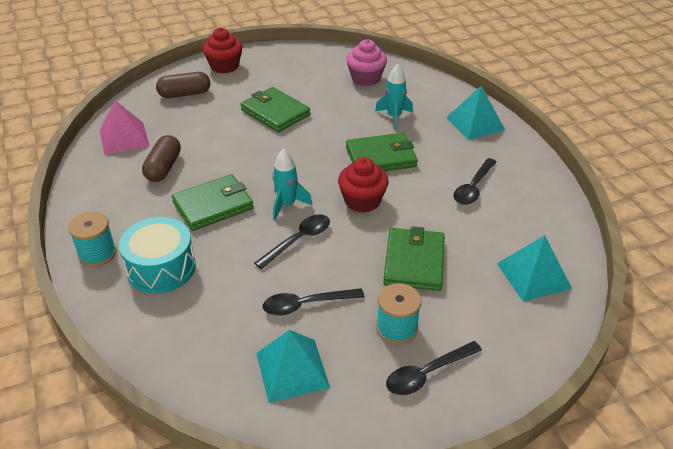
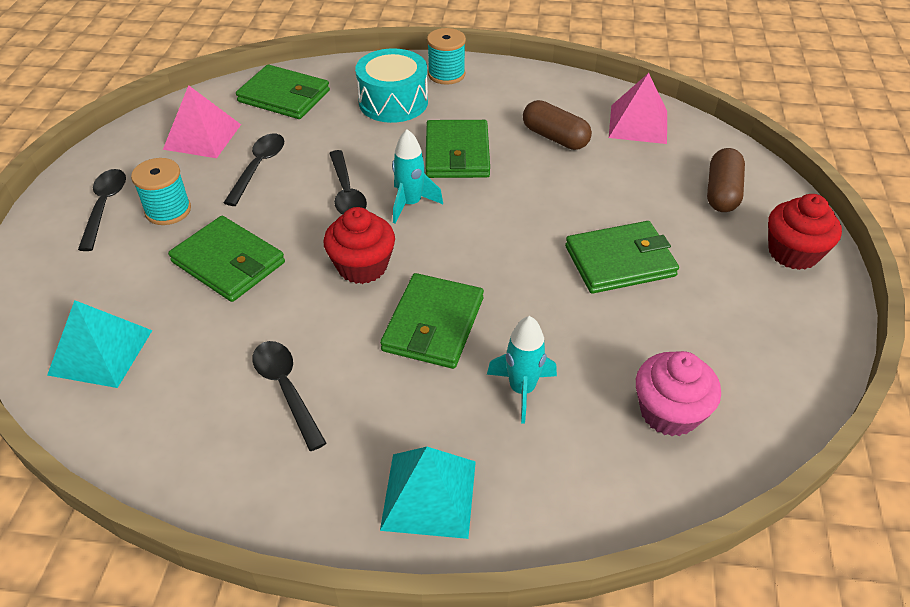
camera: 120 degrees right, 5 degrees up
turquoise pyramid [256,330,330,403] -> pink pyramid [163,85,241,158]
none -> green wallet [236,64,330,119]

